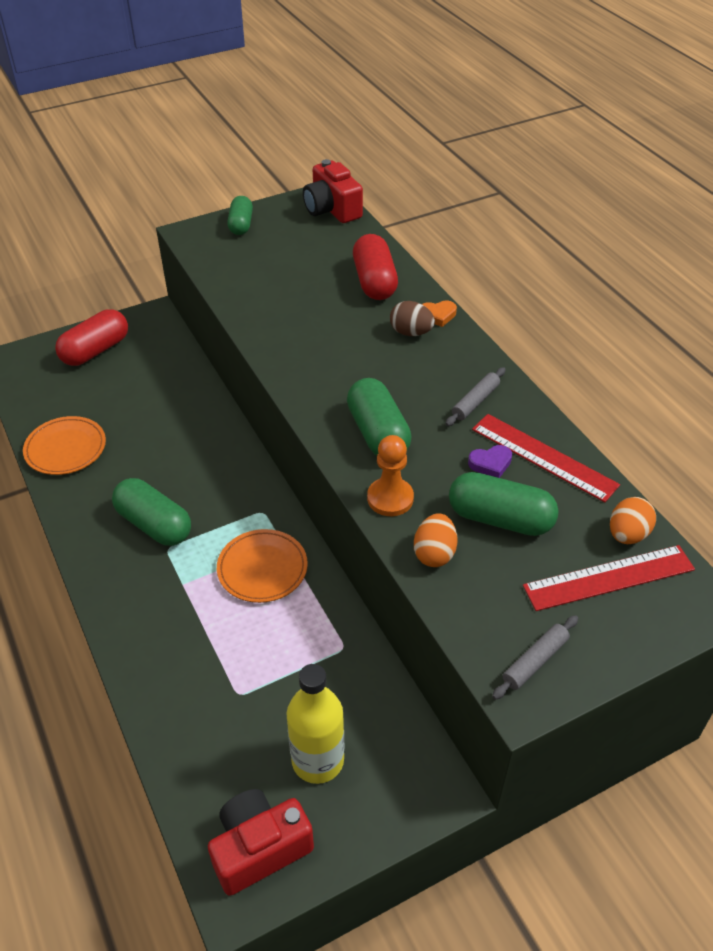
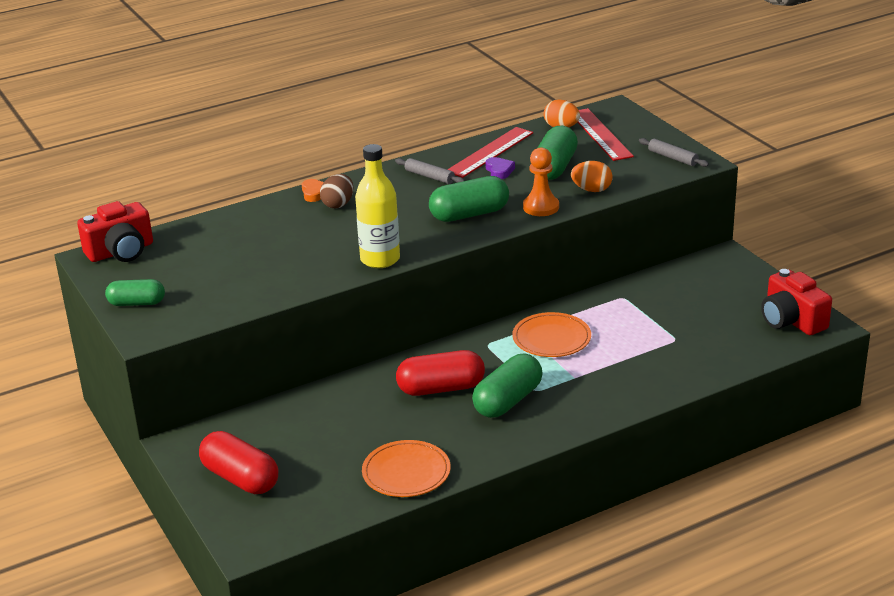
camera: 90 degrees left, 15 degrees down
yellow bottle [287,664,344,784] -> yellow bottle moved to [355,144,400,268]
red capsule [353,234,398,300] -> red capsule moved to [396,350,485,396]

